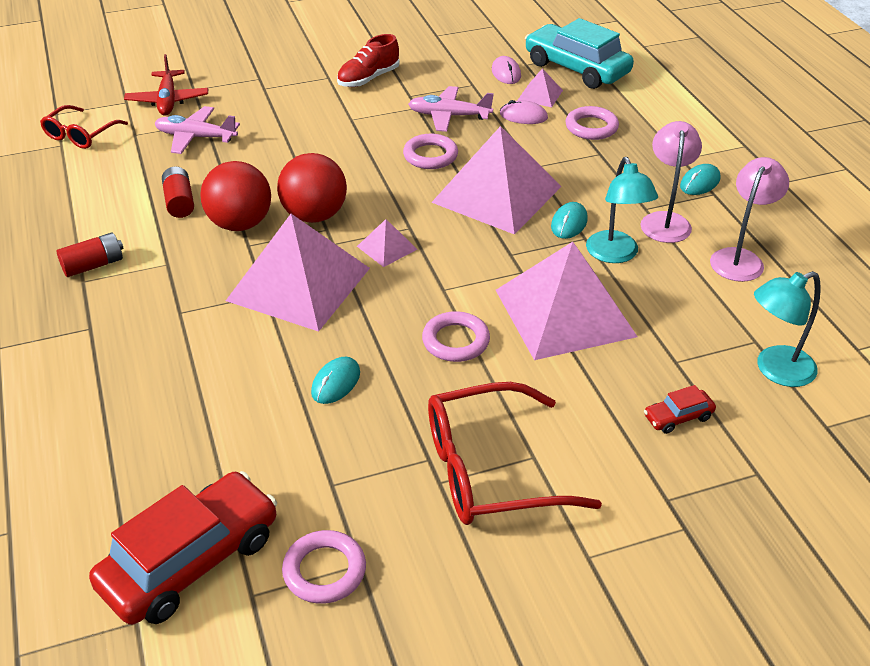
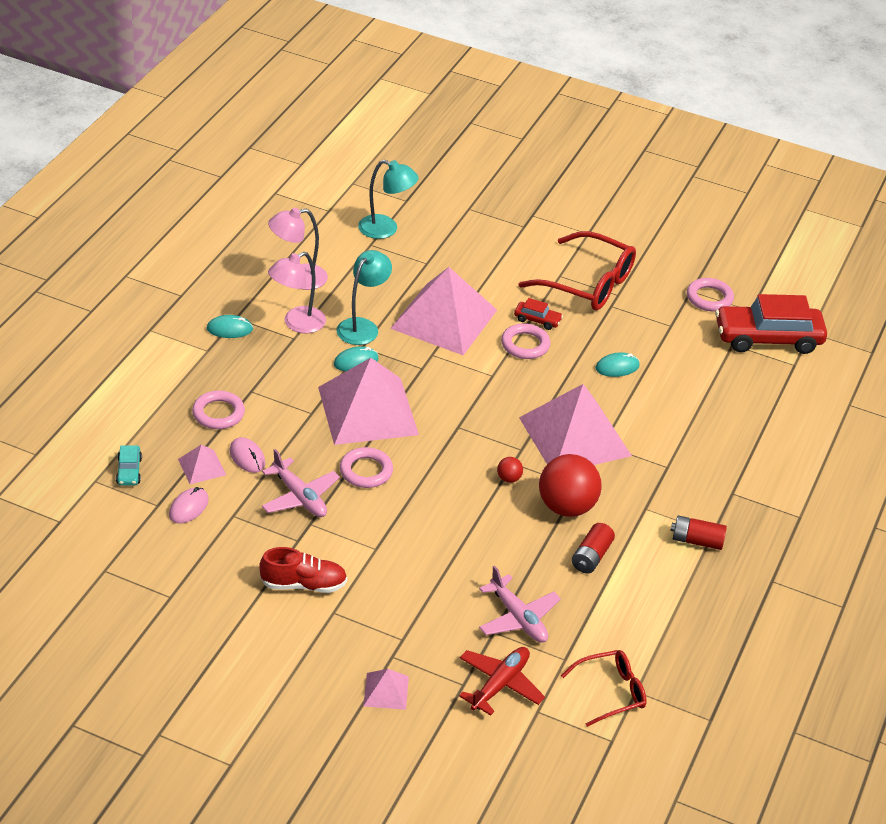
camera: 140 degrees left, 0 degrees up
red ball [277,153,347,223] -> red ball [497,457,523,483], size x0.42
pink pyramid [357,219,418,267] -> pink pyramid moved to [363,669,409,710]
turquoise car [525,18,634,89] -> turquoise car [116,445,142,486], size x0.43
red car [644,385,716,434] -> red car moved to [514,298,563,330]

